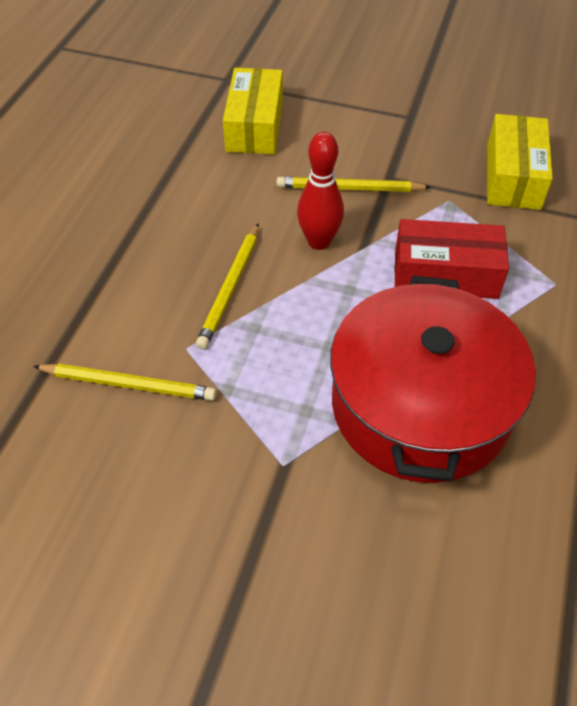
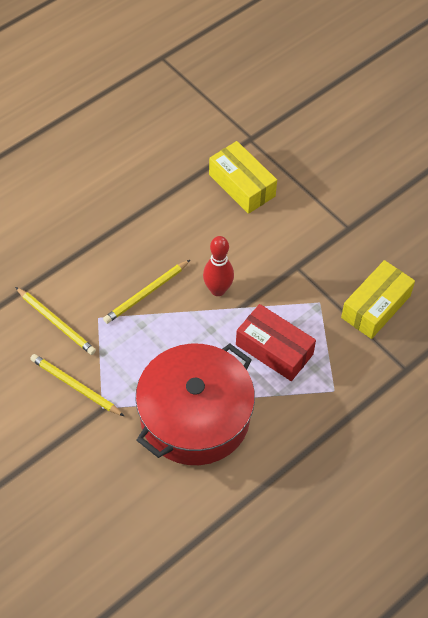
camera: 30 degrees right, 5 degrees up
yellow box [223,68,283,154] -> yellow box turned 75 degrees counterclockwise [209,141,277,214]
yellow pencil [277,177,431,192] -> yellow pencil moved to [30,354,124,416]

